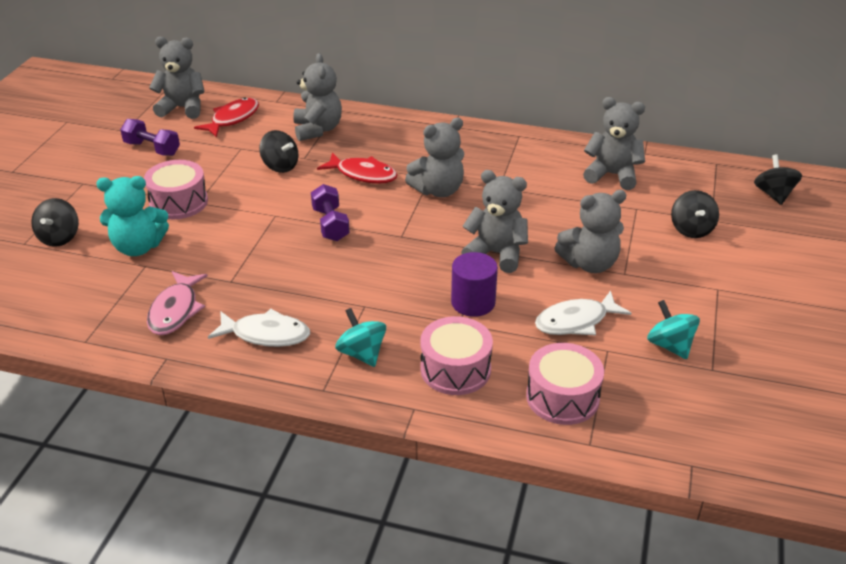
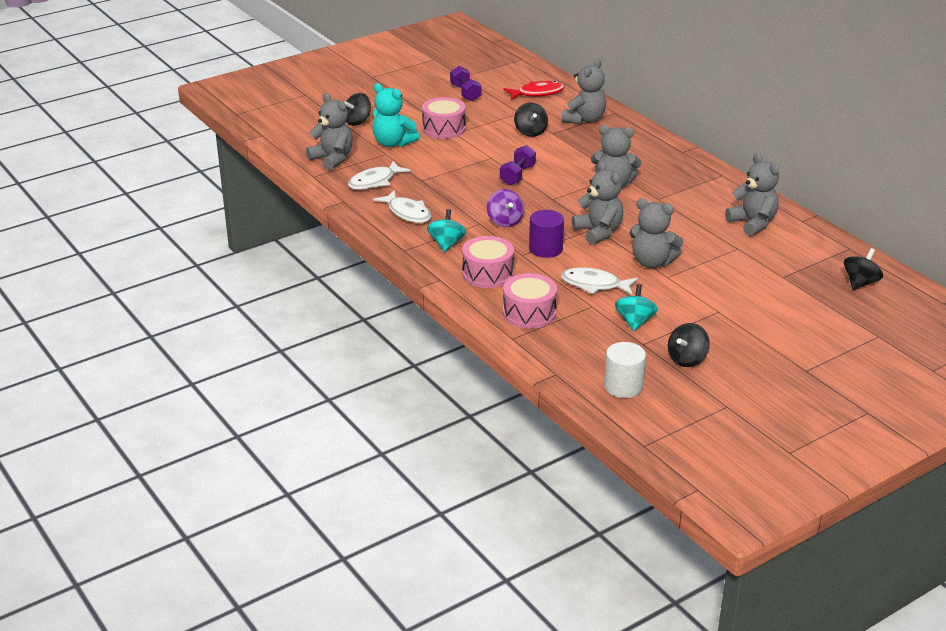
camera: 40 degrees right, 5 degrees down
pink fish [147,271,208,335] -> white fish [348,161,410,190]
grey teddy bear [149,37,205,119] -> grey teddy bear moved to [306,93,353,170]
red fish [317,152,398,184] -> none
black spinning top [671,190,719,238] -> black spinning top moved to [668,323,710,367]
none -> purple spinning top [487,189,524,227]
none -> white cylinder [604,342,646,398]

